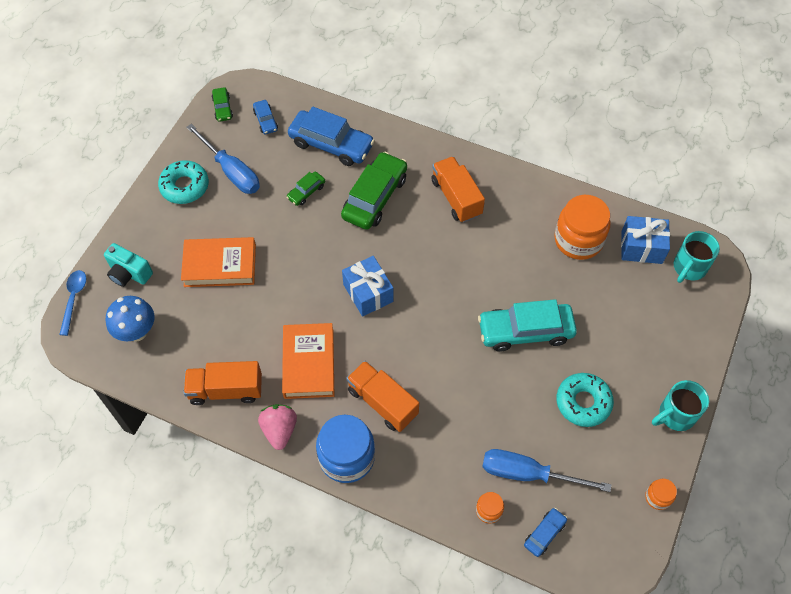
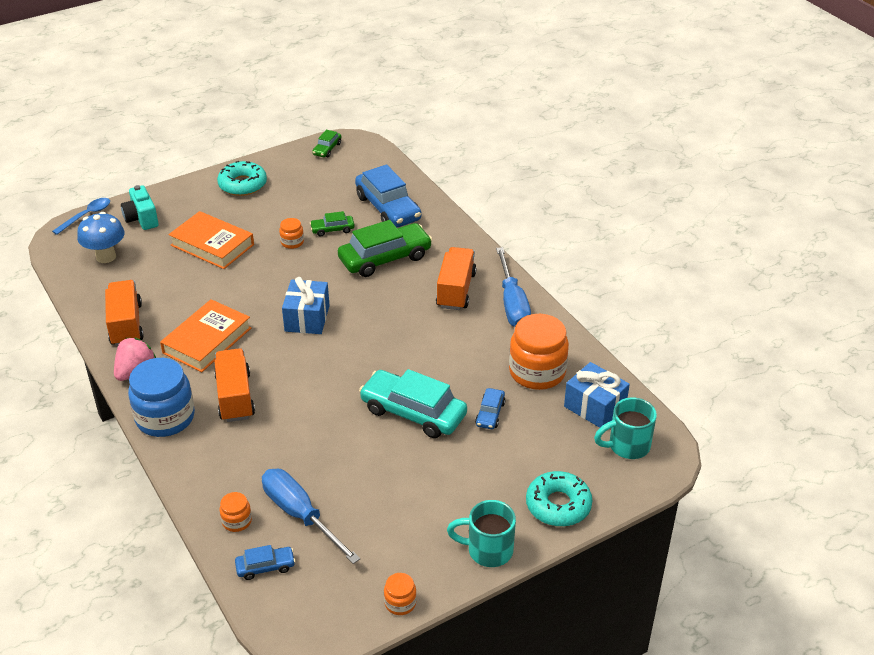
camera: 35 degrees right, 20 degrees down
orange truck [184,361,262,405] -> orange truck turned 45 degrees clockwise [105,280,144,346]
blue screwdriver [186,124,260,194] -> blue screwdriver moved to [496,247,531,327]
blue car [253,100,278,134] -> blue car moved to [475,388,505,429]
turquoise donut [556,373,614,427] -> turquoise donut moved to [526,471,592,527]
none -> orange jar [279,218,304,249]

